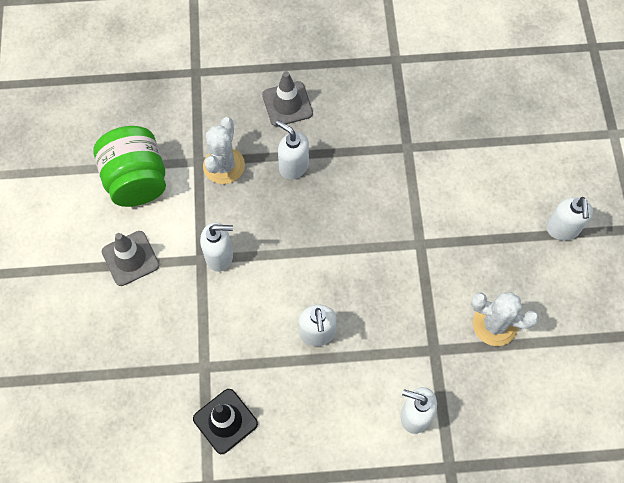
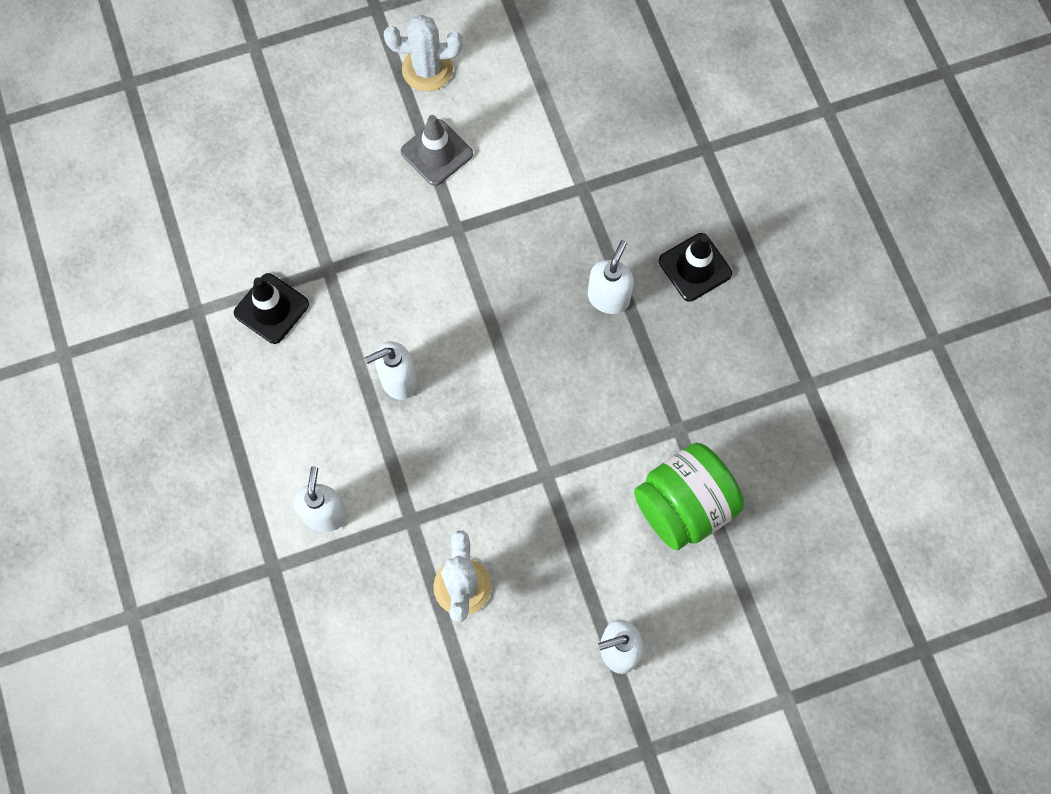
camera: 75 degrees right, 5 degrees up
green jar [93,126,166,207] -> green jar moved to [634,443,744,551]
white soap dispenser [200,223,233,272] -> none
white cactus [203,117,245,184] -> white cactus moved to [384,15,462,92]
grey traffic cone [262,71,313,127] -> black traffic cone [659,233,732,302]

